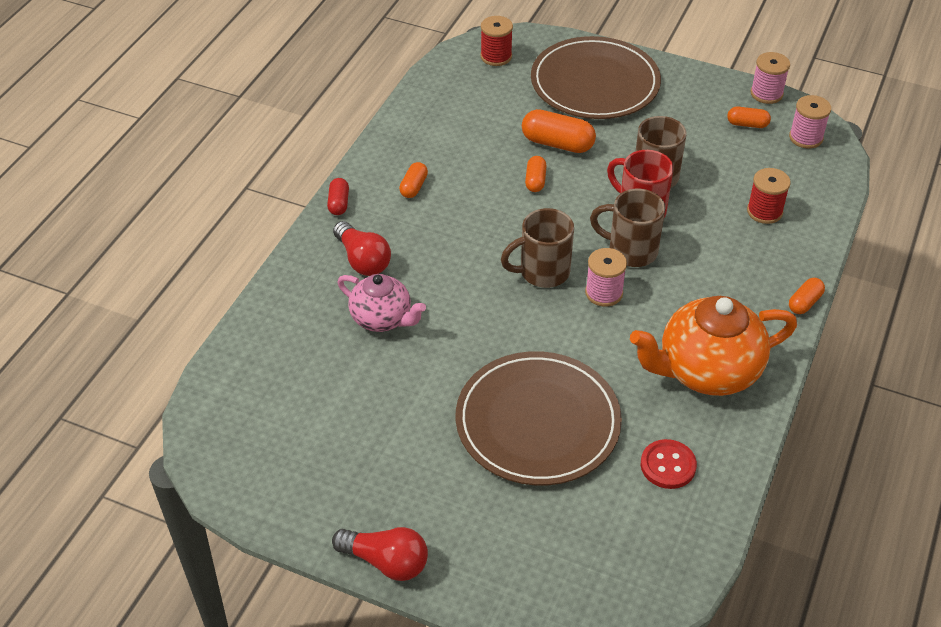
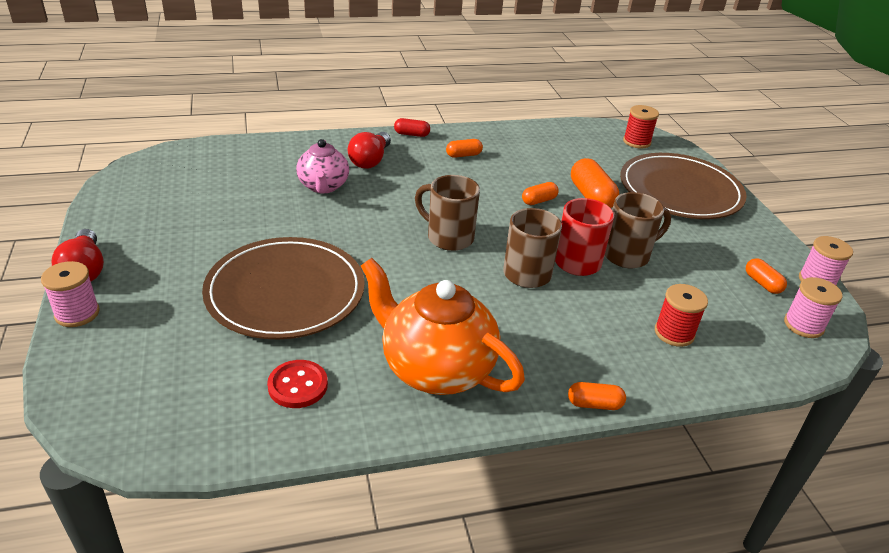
camera: 50 degrees right, 10 degrees down
red capsule [327,178,349,215] -> red capsule turned 45 degrees clockwise [394,118,430,137]
pink spool [585,248,627,307] -> pink spool moved to [41,261,100,327]

